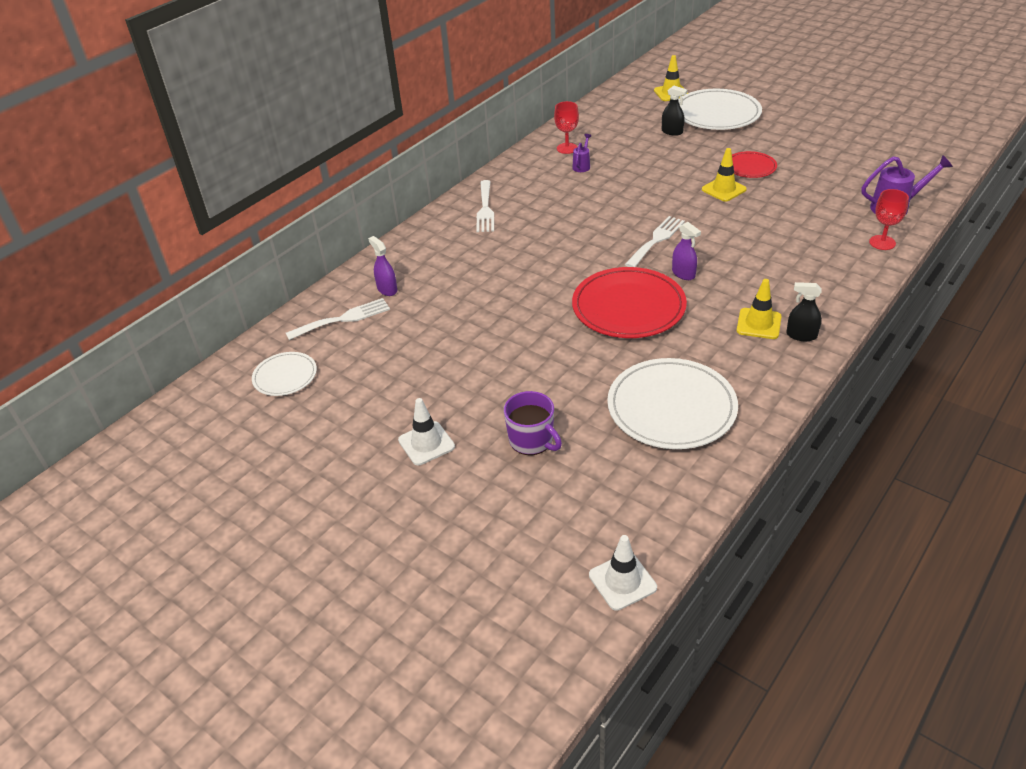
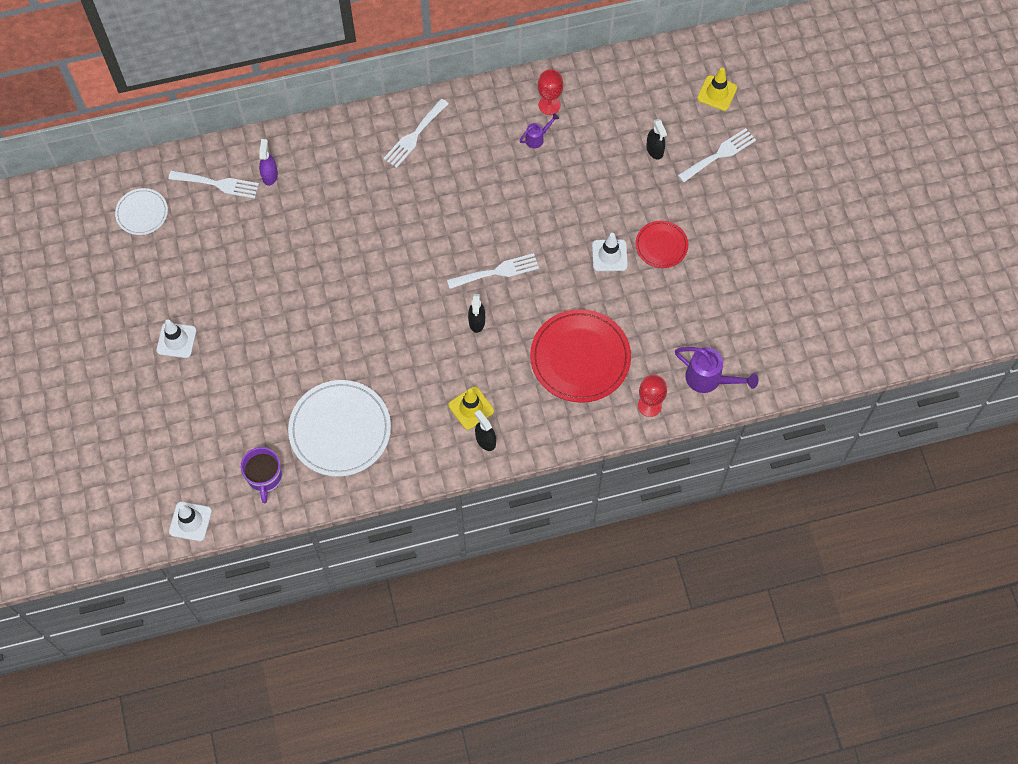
camera: 35 degrees right, 25 degrees up
purple mug [504,391,562,455] -> purple mug moved to [241,447,282,503]
red plate [572,267,687,338] -> red plate moved to [530,309,631,403]
purple spray bottle [672,222,701,280] -> black spray bottle [468,294,485,333]
white plate [678,89,762,130] -> white fork [678,128,756,183]
yellow traffic cone [702,148,747,202] -> white traffic cone [592,233,628,271]

